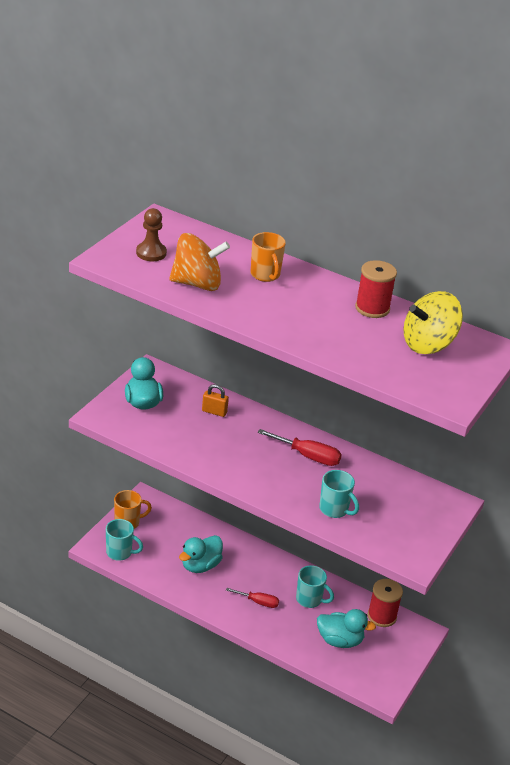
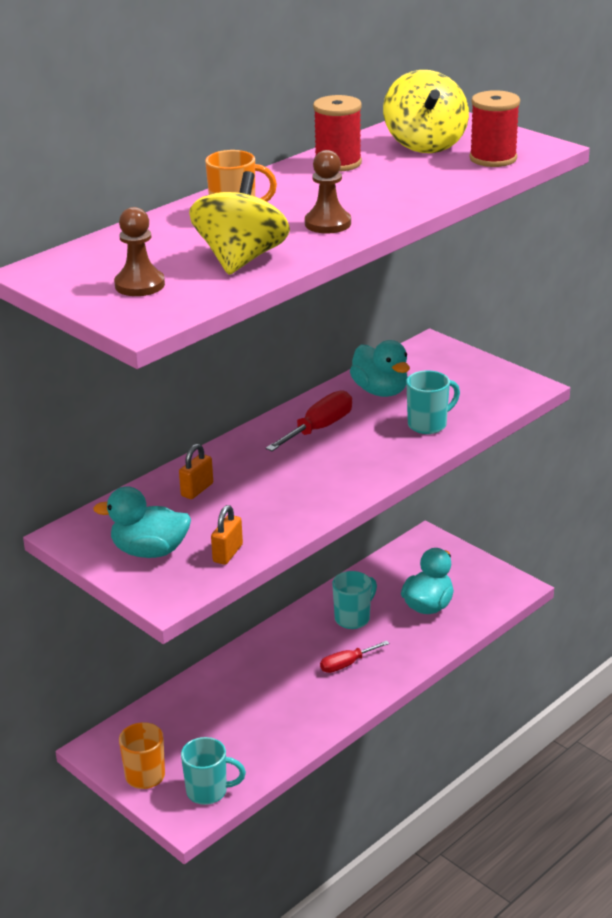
camera: 70 degrees left, 5 degrees down
turquoise mug [106,519,143,561] -> turquoise mug turned 60 degrees clockwise [181,737,246,805]
orange spinning top [169,233,230,291] -> yellow spinning top [189,171,290,275]
turquoise duck [179,535,223,573] -> turquoise duck moved to [350,340,410,397]
red screwdriver [226,588,279,608] -> red screwdriver turned 150 degrees counterclockwise [320,641,390,673]
red spool [368,579,403,627] -> red spool moved to [469,90,520,167]
none -> orange padlock [211,505,243,565]
none -> brown pawn [305,150,351,234]

